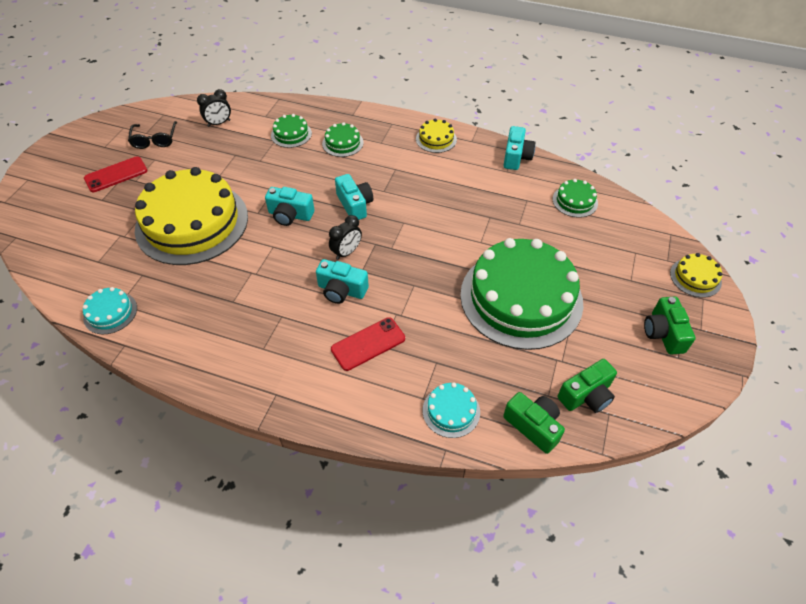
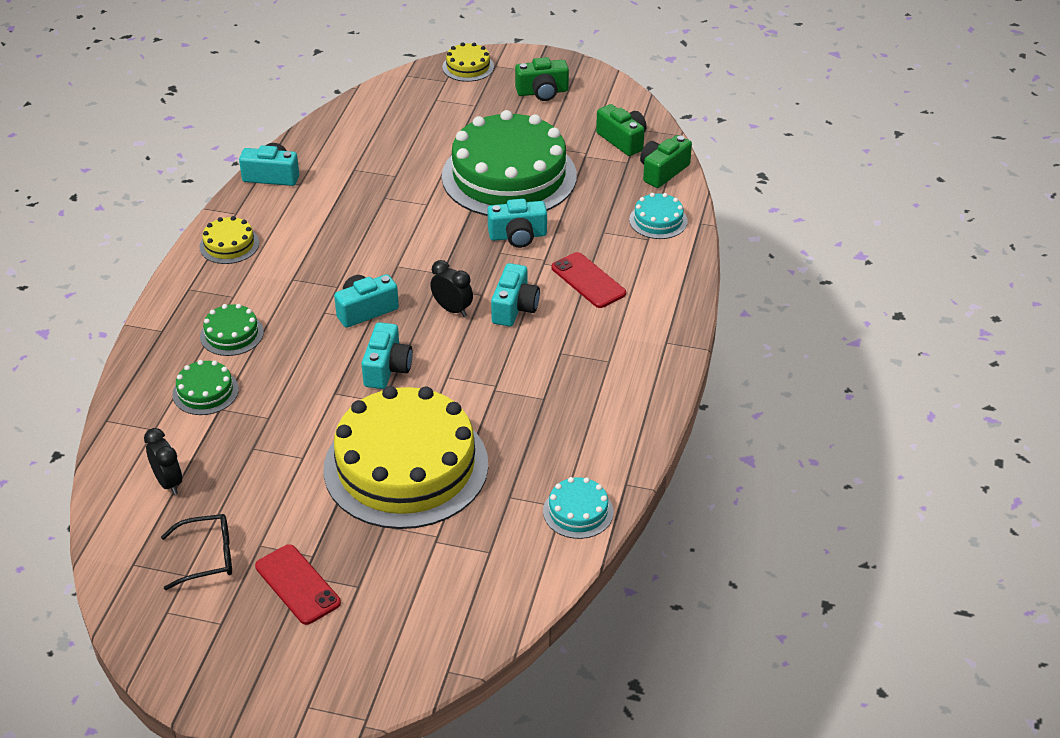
camera: 95 degrees left, 10 degrees down
green cake [553,179,598,218] -> none
none -> turquoise camera [487,199,547,248]

